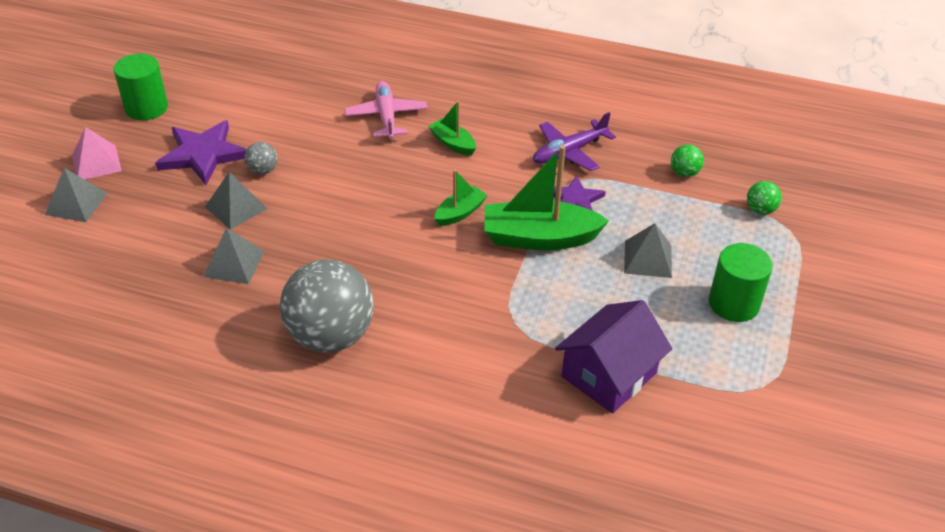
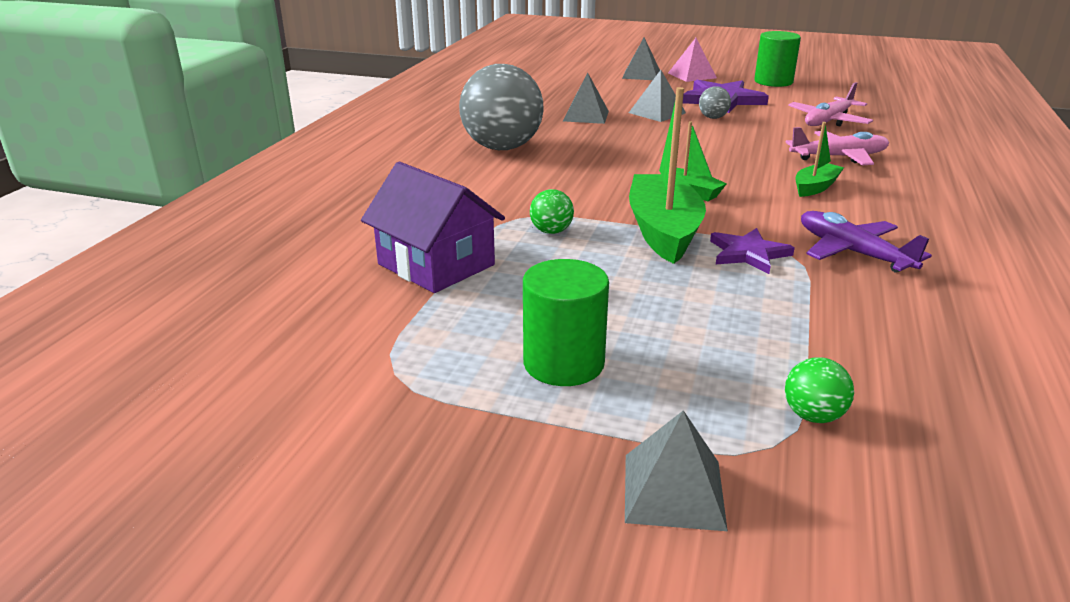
camera: 90 degrees right, 15 degrees down
grey pyramid [624,223,672,278] -> grey pyramid moved to [625,410,728,531]
green ball [671,145,704,177] -> green ball moved to [530,189,574,234]
none -> pink plane [788,82,873,126]

